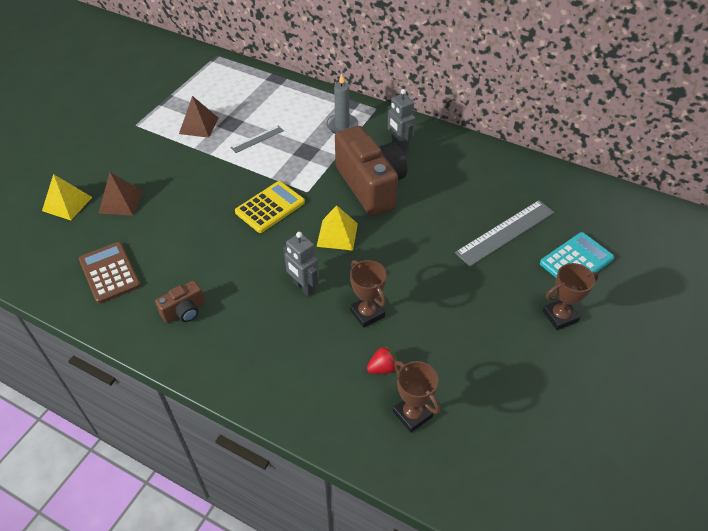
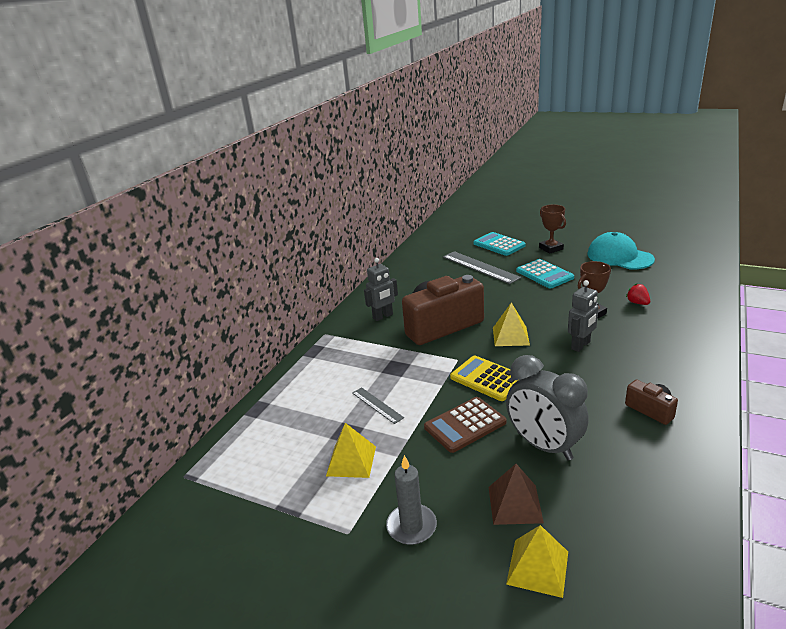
camera: 90 degrees left, 20 degrees down
brown calculator [79,242,141,304] -> brown calculator moved to [424,397,506,453]
brown pyramid [179,96,219,138] -> yellow pyramid [326,423,376,478]
grey candle [326,73,358,134] -> grey candle moved to [386,455,437,545]
brown trophy [393,361,440,432] -> none
none -> grey clock [506,355,589,461]
none -> turquoise calculator [516,259,574,288]
none -> turquoise cap [587,232,655,269]

